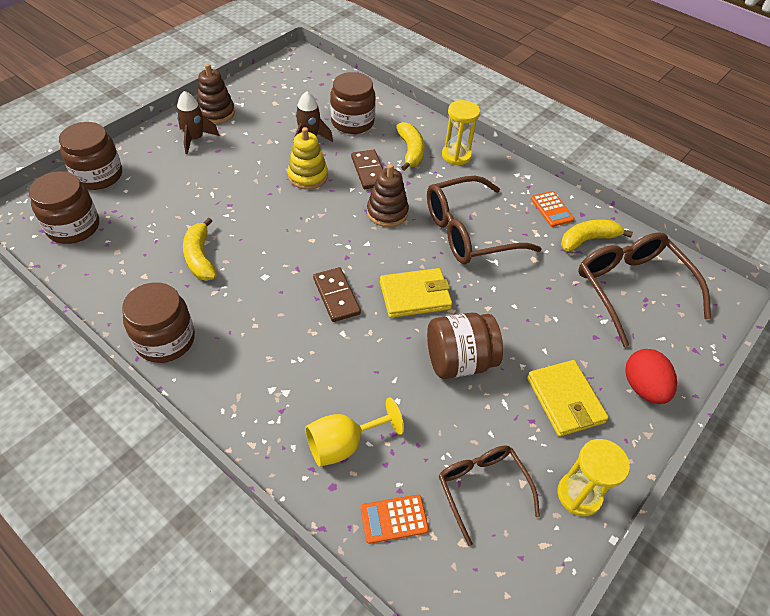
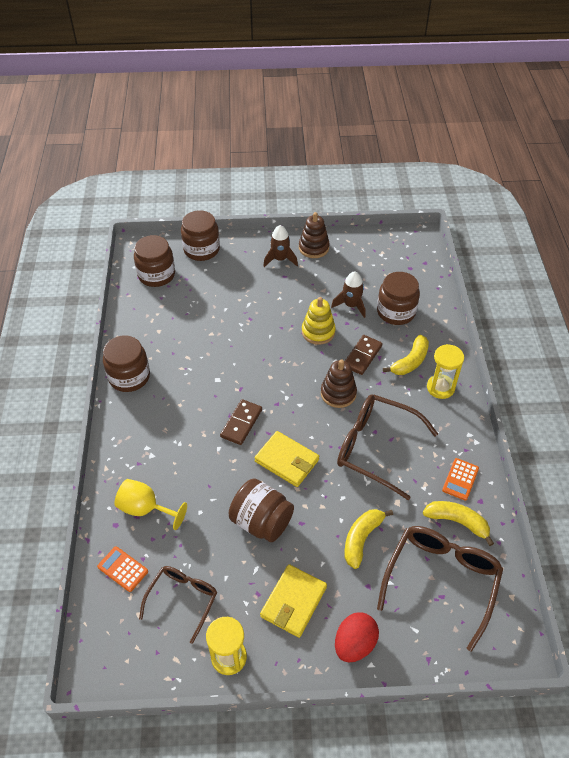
camera: 50 degrees right, 0 degrees up
yellow banana [183,217,217,281] -> yellow banana moved to [344,509,393,569]

